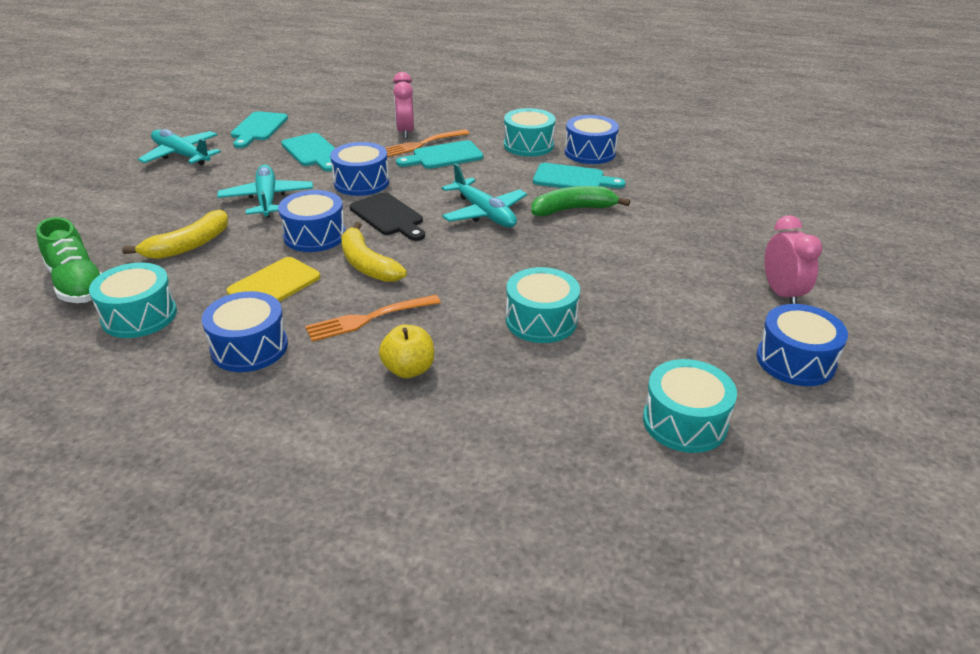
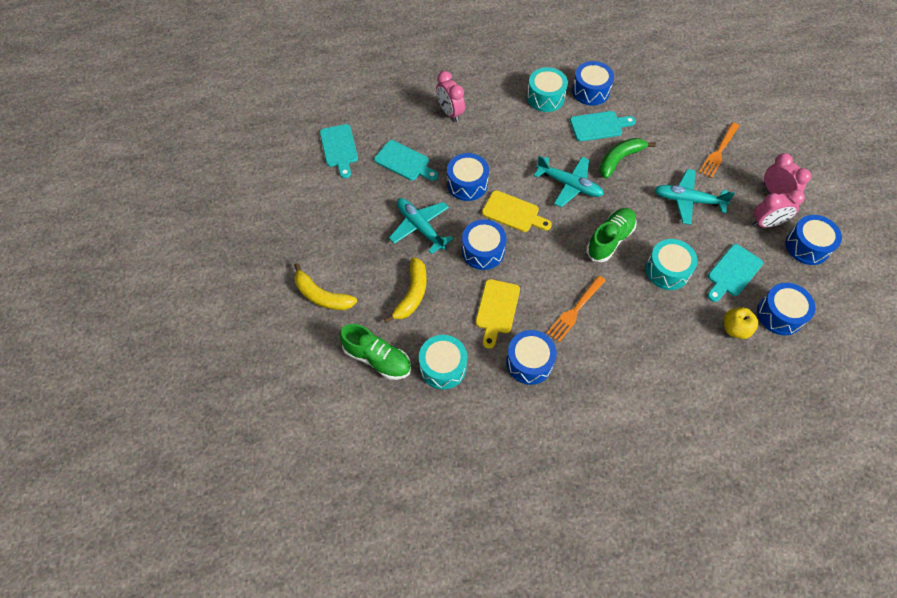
camera: 25 degrees left, 25 degrees up
turquoise plane [138,129,221,165] -> turquoise plane moved to [654,169,735,225]
yellow banana [341,222,407,282] -> yellow banana moved to [294,263,357,310]
black cutting board [350,192,425,241] -> yellow cutting board [482,190,552,232]
yellow apple [379,325,434,378] -> yellow apple moved to [724,307,758,339]
orange fork [385,129,470,157] -> orange fork moved to [699,122,739,178]
turquoise cutting board [396,140,484,169] -> turquoise cutting board moved to [707,244,763,302]
turquoise drum [643,359,737,453] -> blue drum [757,283,816,335]
none -> green shoe [586,208,637,262]
none -> pink clock [752,189,805,227]

